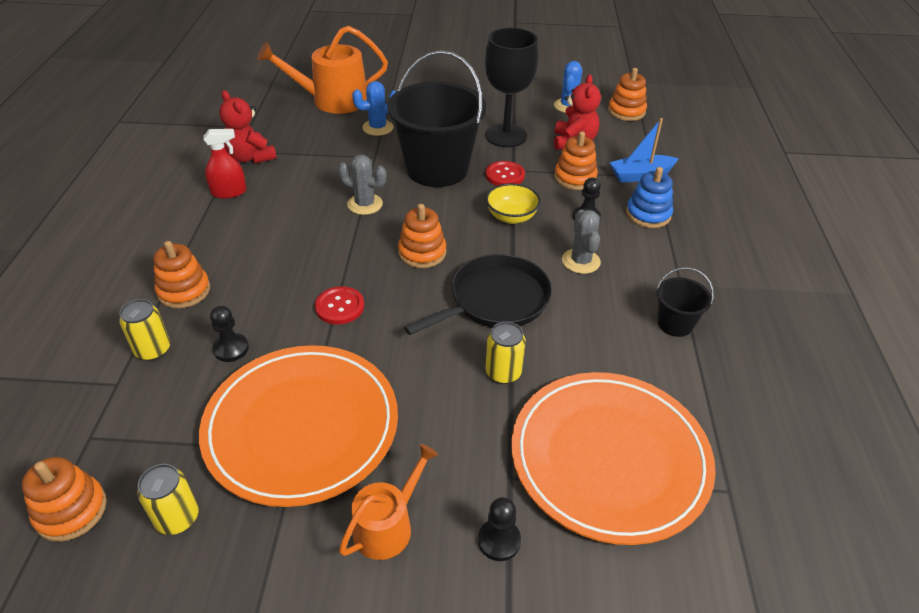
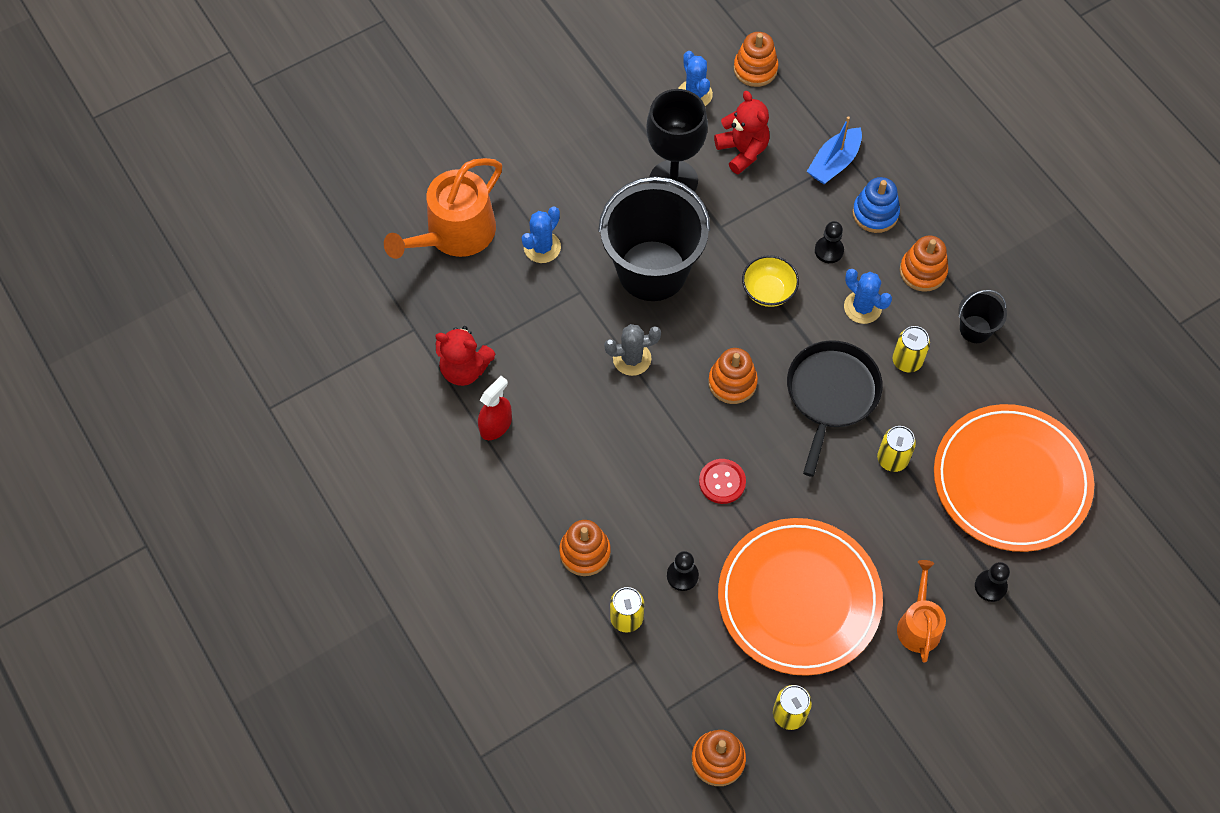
camera: 35 degrees left, 20 degrees up
red button [486,161,525,186] -> none
orange stacking toy [554,131,598,190] -> orange stacking toy moved to [900,236,948,292]
grey cactus [562,210,601,274] -> blue cactus [844,269,892,324]
none -> yellow can [892,326,930,372]

